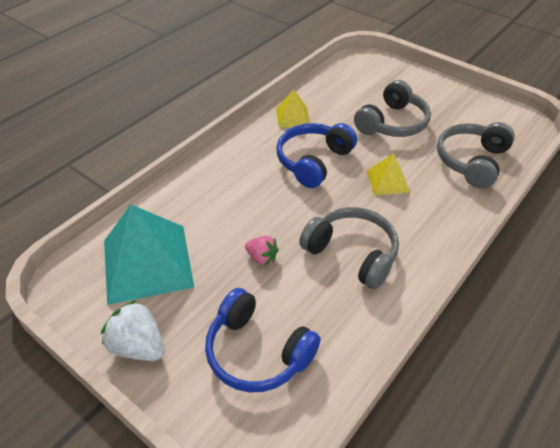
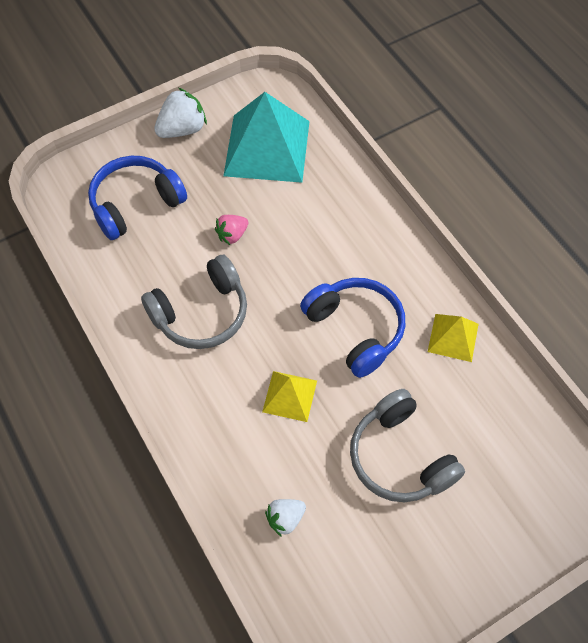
camera: 110 degrees right, 15 degrees up
grey headphones [437,122,515,189] -> white strawberry [265,499,306,537]

